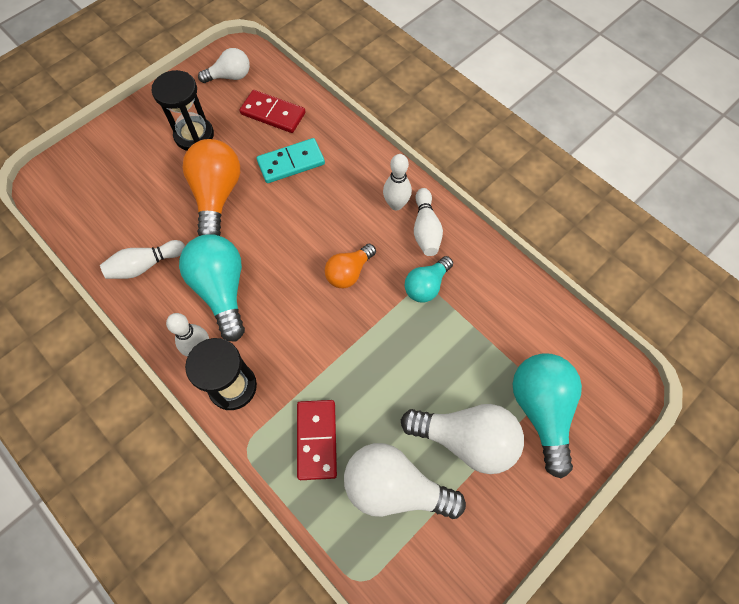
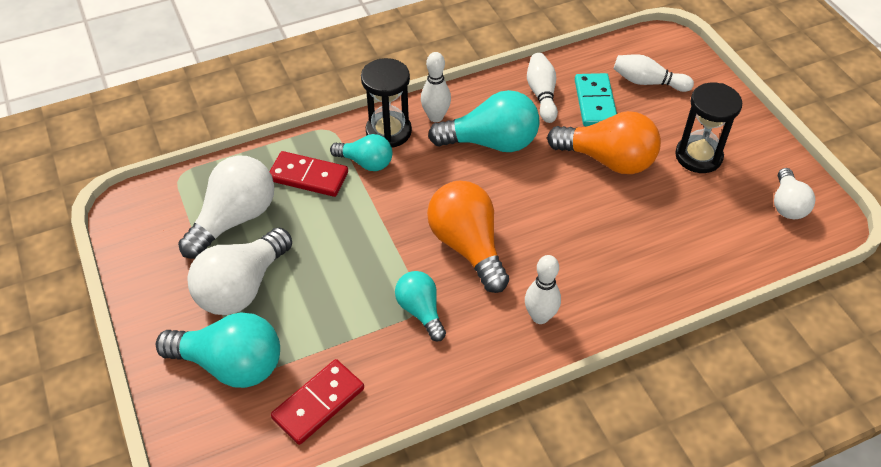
camera: 110 degrees right, 15 degrees down
red domino [239,90,305,133] -> red domino moved to [271,359,364,445]
turquoise domino [256,138,325,183] -> turquoise domino moved to [575,73,617,126]
orange light bulb [325,244,376,288] -> orange light bulb [427,181,509,293], size x1.68
white bowling pin [414,188,443,256] -> white bowling pin moved to [613,54,694,92]
none -> turquoise light bulb [330,134,392,171]

